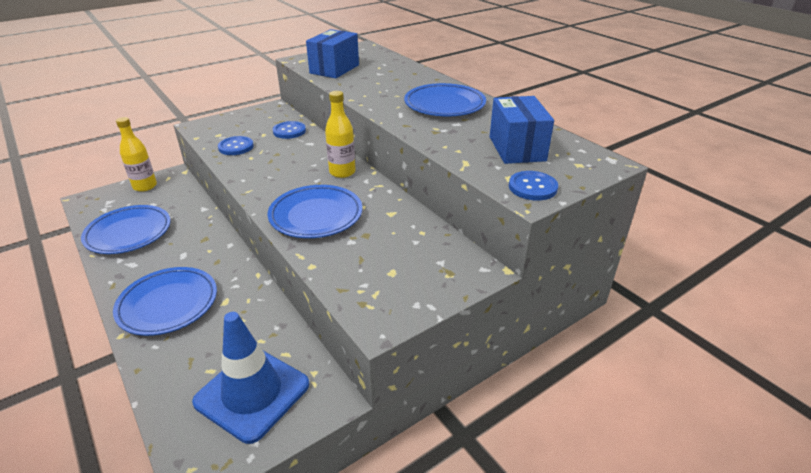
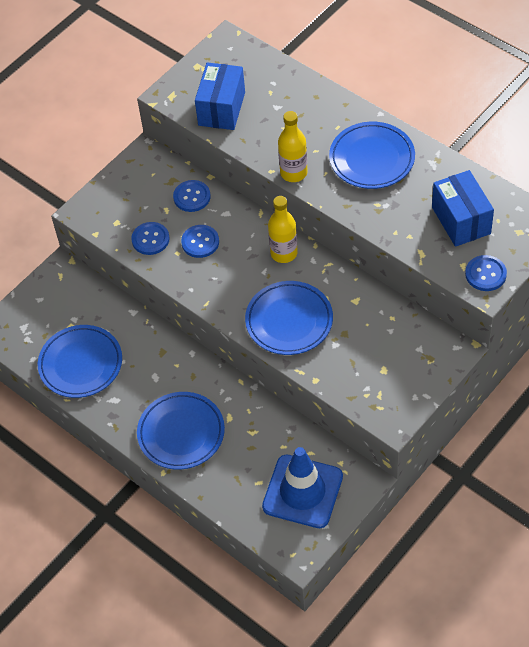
camera: 10 degrees left, 20 degrees up
yellow bottle [116,117,157,192] -> yellow bottle moved to [278,111,308,182]
none -> blue button [181,225,219,258]

